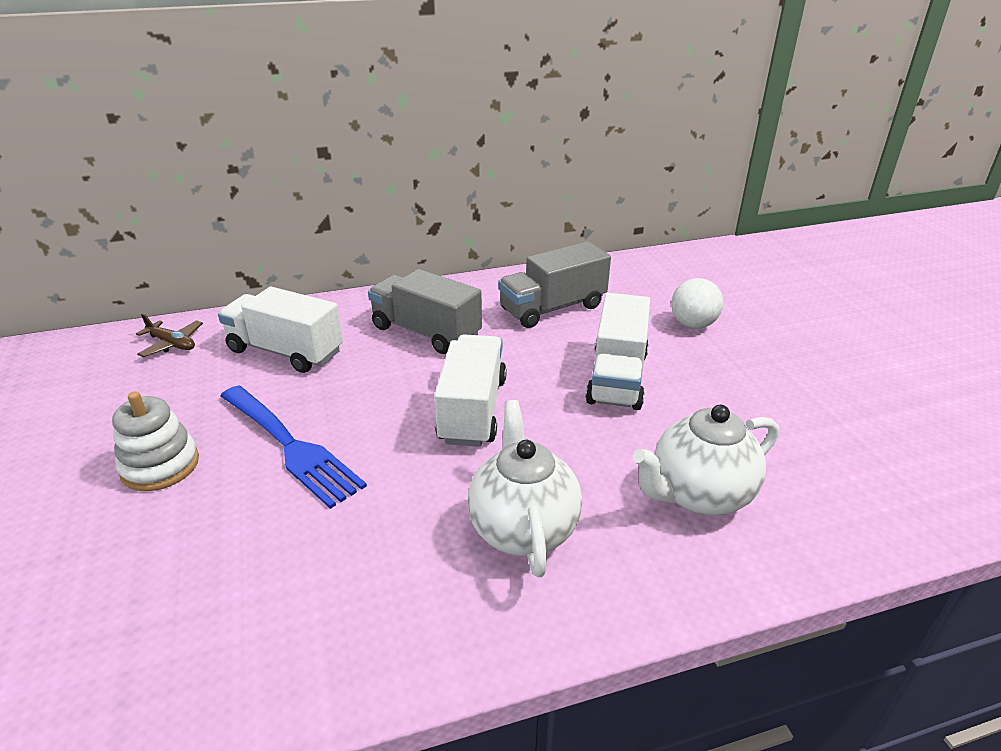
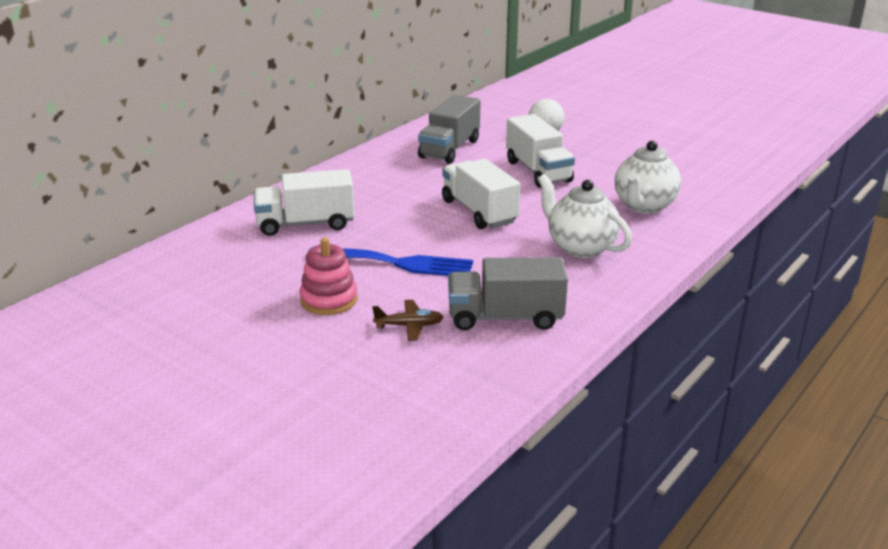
camera: 35 degrees left, 5 degrees down
white stacking toy [112,391,199,491] -> pink stacking toy [300,237,357,315]
brown plane [136,313,203,357] -> brown plane moved to [372,300,443,341]
grey truck [368,269,482,354] -> grey truck moved to [448,257,568,330]

